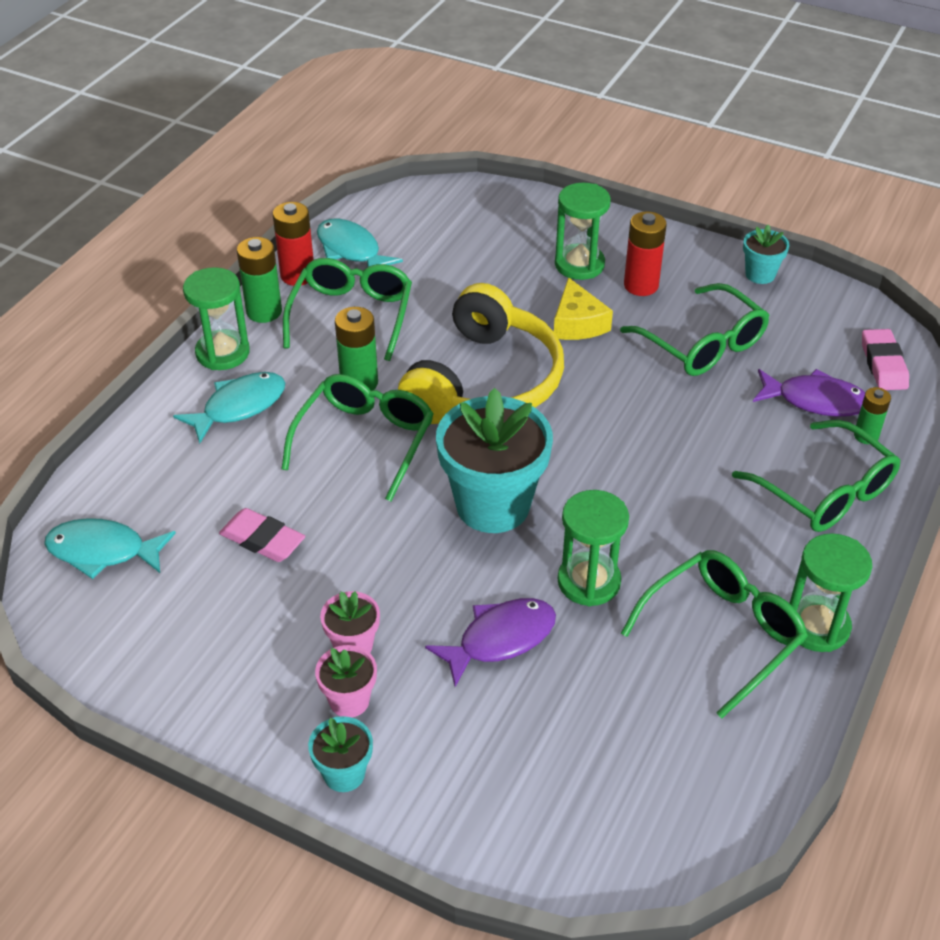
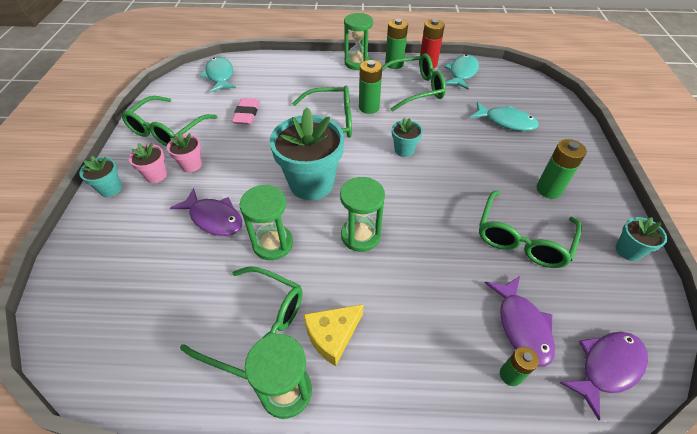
camera: 65 degrees right, 5 degrees up
turquoise fish [173,372,285,444] -> turquoise fish moved to [470,102,539,131]
yellow headphones [398,283,564,424] -> turquoise flower pot [392,118,423,157]
yellow cheese [554,277,613,340] -> yellow cheese moved to [303,304,364,366]
green hourglass [555,183,611,280] -> green hourglass moved to [340,177,385,252]
red battery [624,211,667,296] -> green battery [537,139,587,199]
green glasses [732,420,901,532] -> green glasses moved to [122,96,217,147]
pink eraser [862,329,909,390] -> purple fish [560,332,648,420]

